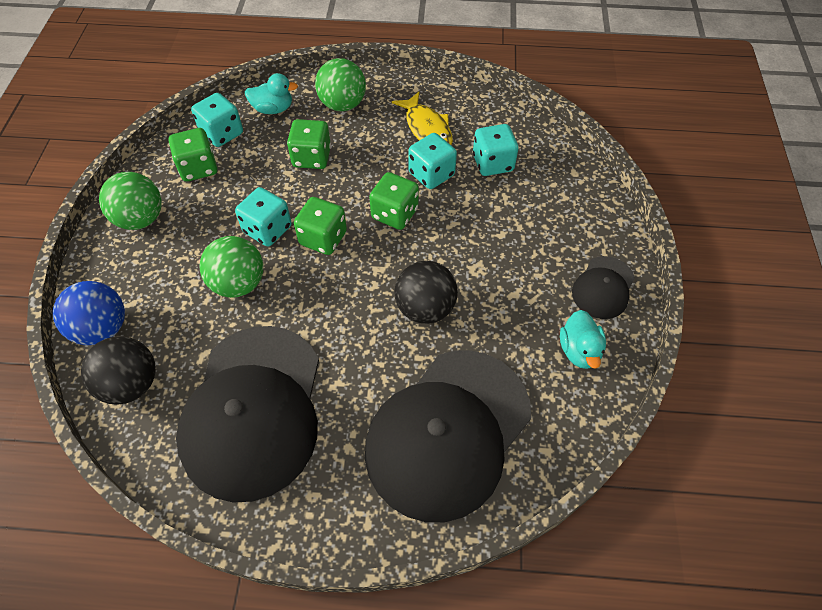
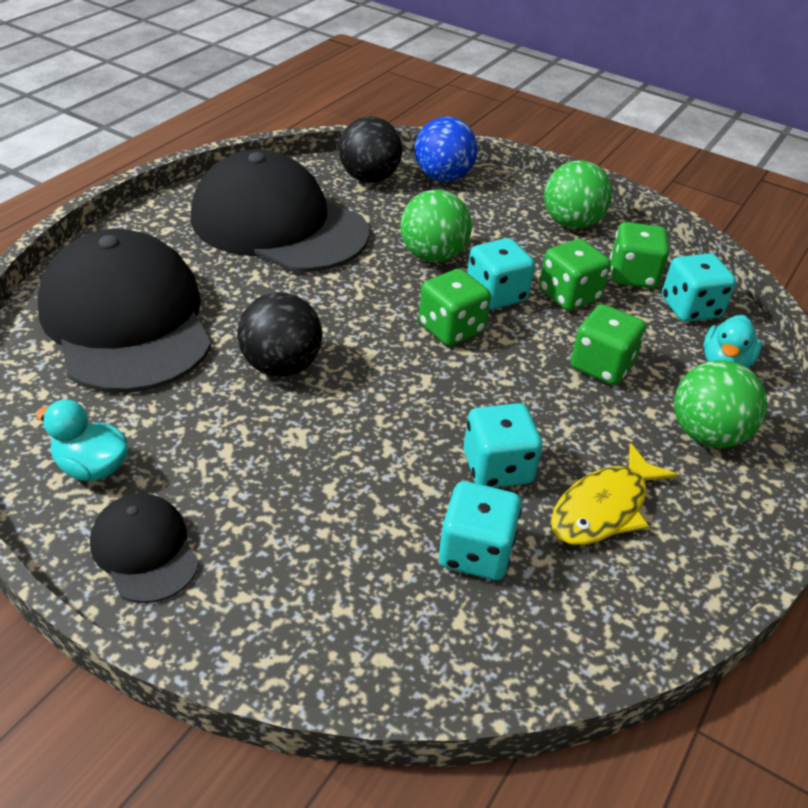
camera: 115 degrees right, 15 degrees down
green dice [369,172,419,230] -> green dice moved to [539,239,611,311]
yellow fish [392,92,453,145] -> yellow fish turned 45 degrees counterclockwise [551,443,678,545]

